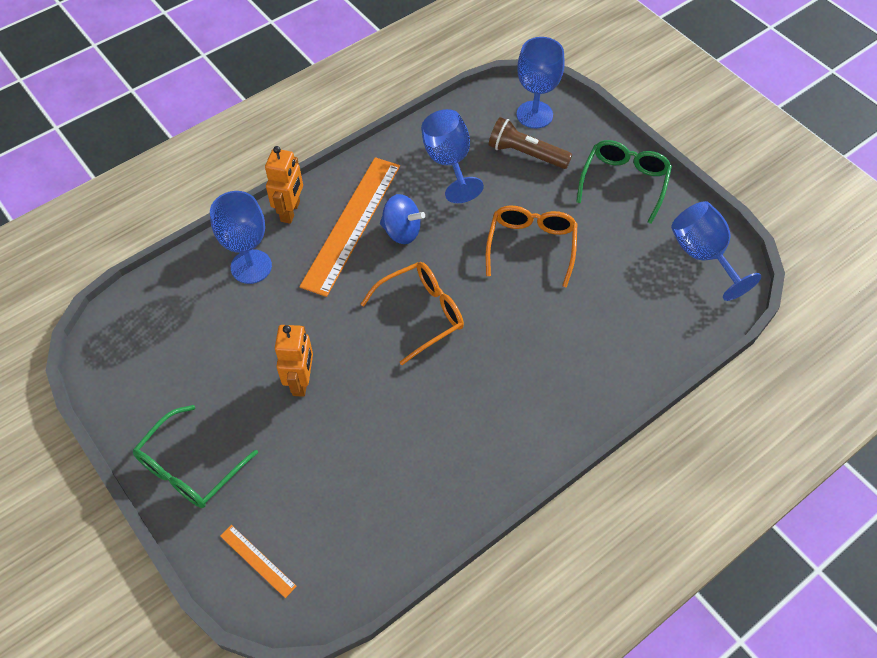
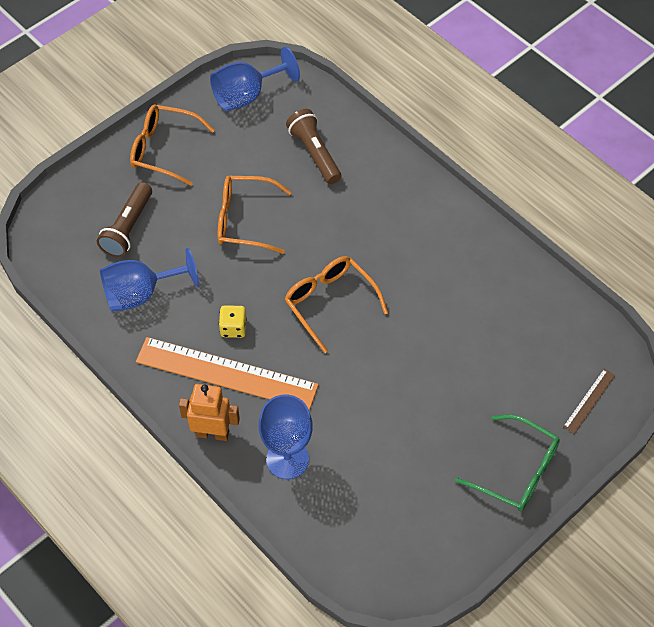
camera: 95 degrees left, 0 degrees up
orange ruler [220,525,297,598] -> brown ruler [563,369,616,434]
orange robot [275,325,313,397] -> none
blue spinning top [380,194,425,244] -> yellow dice [219,305,247,338]
blue goblet [517,37,564,129] -> none
green glasses [576,140,672,224] -> orange glasses [130,105,215,186]
none -> brown flashlight [286,109,341,184]

